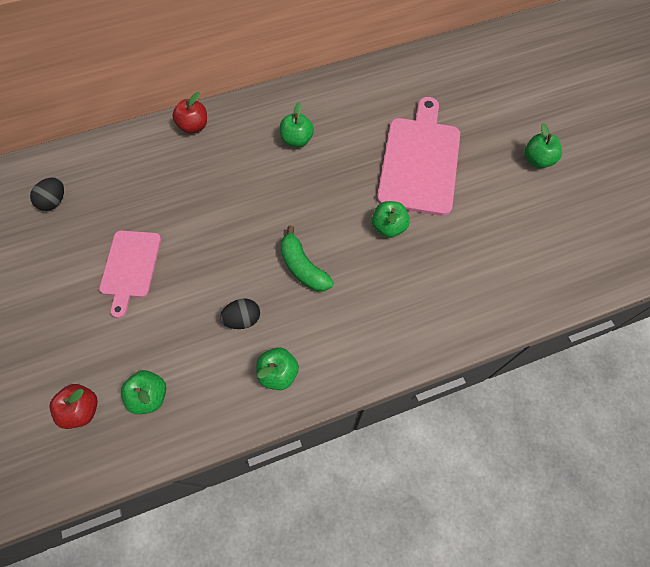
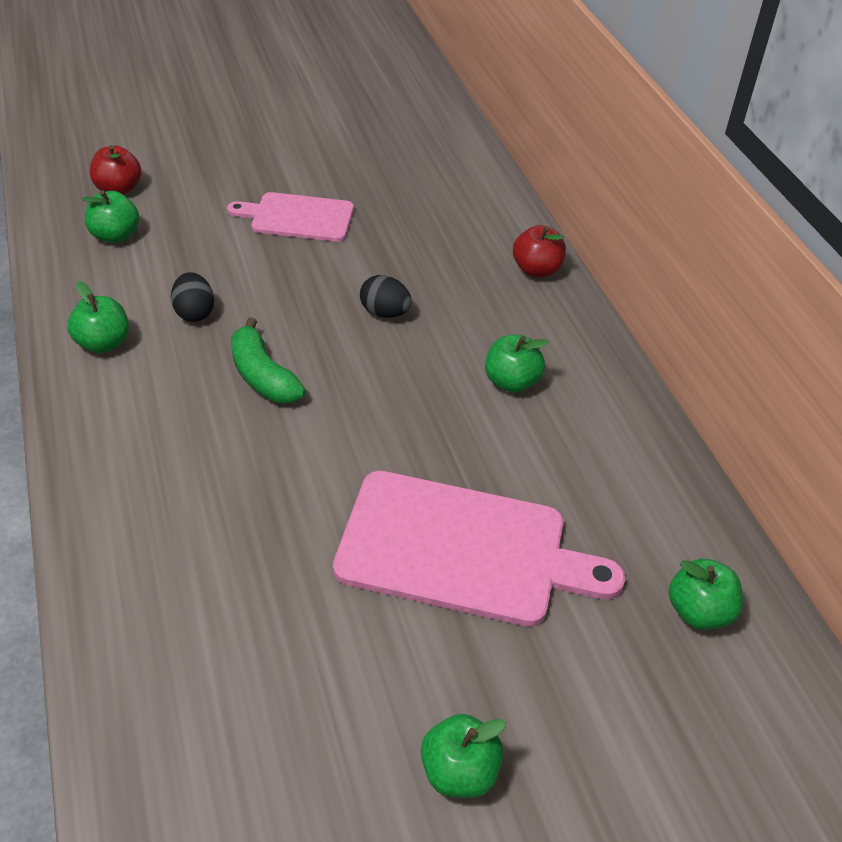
camera: 90 degrees right, 20 degrees down
black egg [30,177,64,211] -> black egg moved to [360,275,412,318]
green banana [280,226,334,292] -> green banana turned 90 degrees counterclockwise [231,317,306,403]
green apple [372,201,410,238] -> green apple moved to [669,559,743,629]

